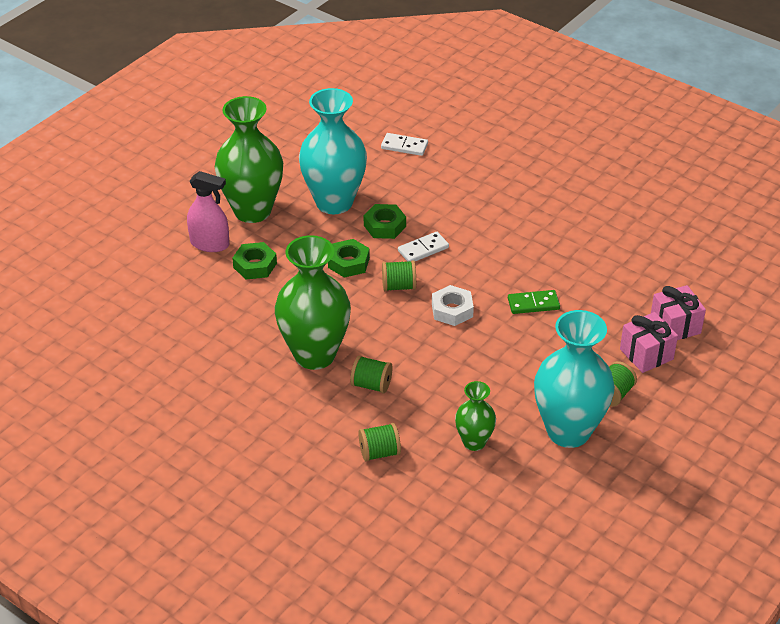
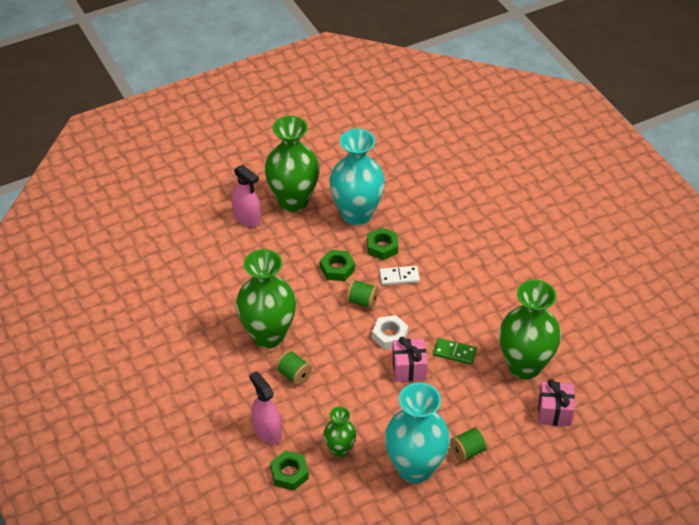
camera: 25 degrees right, 5 degrees up
green nut [232,242,277,280] -> green nut moved to [270,451,309,491]
green spool [358,423,401,462] -> pink spray bottle [249,371,282,444]
white domino [381,133,428,156] -> none
pink gift [620,312,678,373] -> pink gift moved to [392,337,428,382]
none -> green vase [499,280,561,379]

